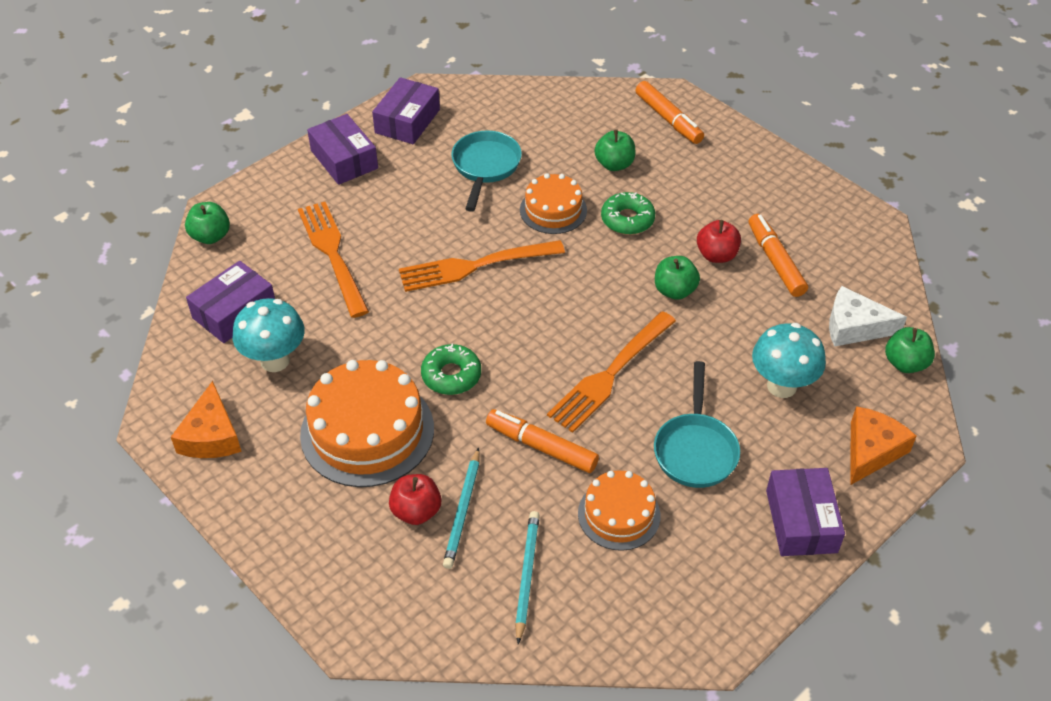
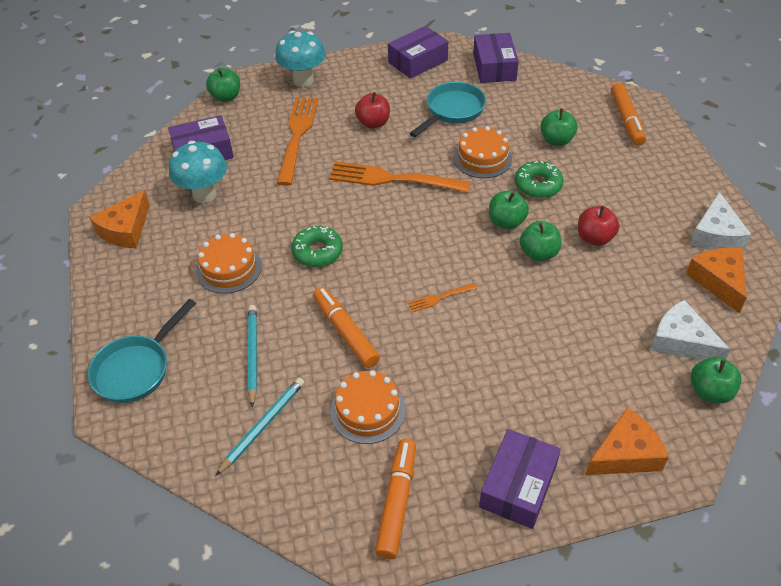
camera: 30 degrees right, 0 degrees up
orange cake [300,360,434,487] -> orange cake [196,233,262,294], size x0.59
purple box [307,114,378,185] -> purple box moved to [473,33,519,83]
red apple [389,474,441,525] -> red apple moved to [355,92,390,128]
turquoise pencil [443,447,479,569] -> turquoise pencil turned 135 degrees clockwise [248,305,257,407]
orange fork [547,311,676,433] -> orange fork [408,283,477,312], size x0.45
turquoise pan [654,361,740,488] -> turquoise pan moved to [88,299,196,403]
orange marker [749,214,808,297] -> orange marker moved to [375,439,416,559]
turquoise mushroom [752,323,826,398] -> turquoise mushroom moved to [275,30,325,87]
none -> green apple [489,190,529,229]
none -> orange cheese [686,248,747,313]
none -> white cheese [690,192,751,250]

